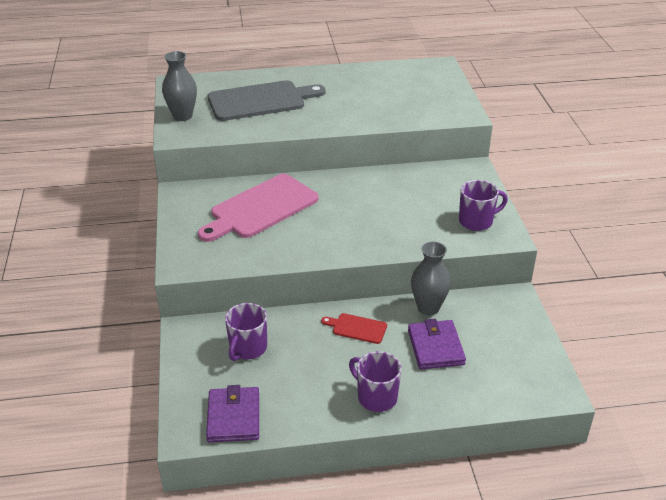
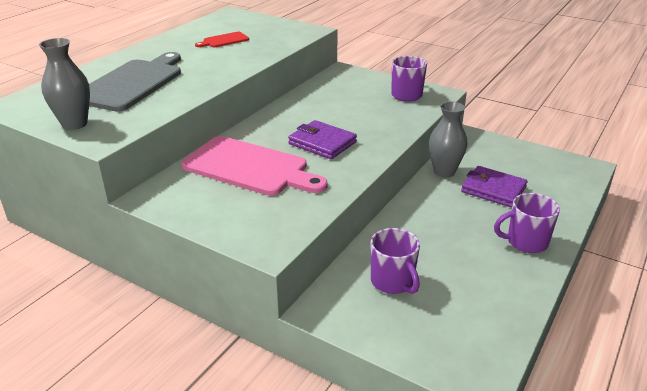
camera: 50 degrees left, 5 degrees down
pink cutting board [198,174,319,242] -> pink cutting board turned 60 degrees counterclockwise [181,136,328,196]
purple wallet [206,385,259,442] -> purple wallet moved to [288,120,357,159]
red cutting board [321,313,387,344] -> red cutting board moved to [195,32,249,47]

